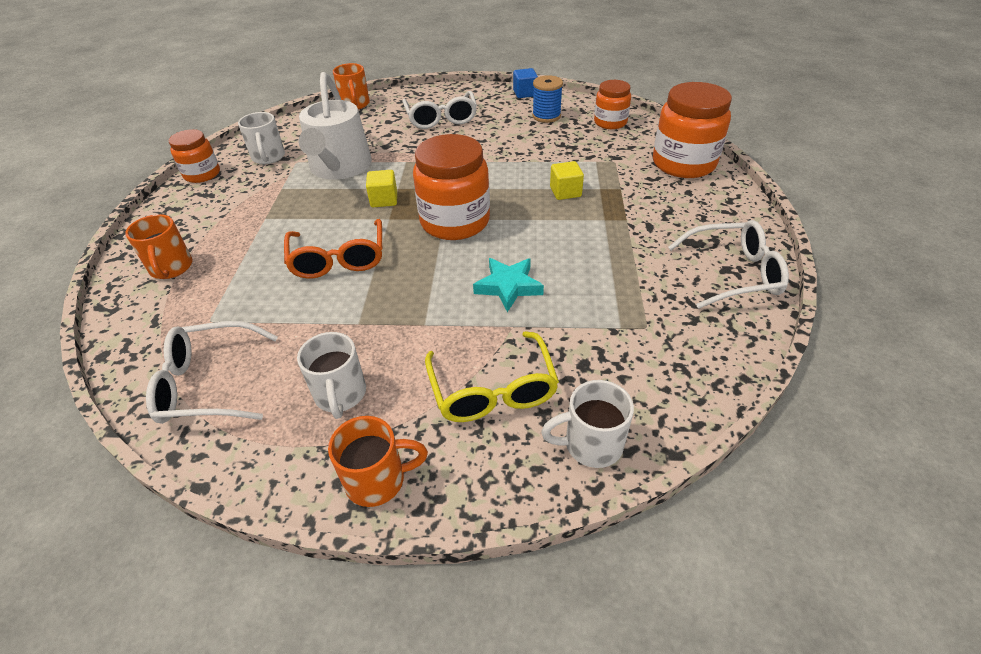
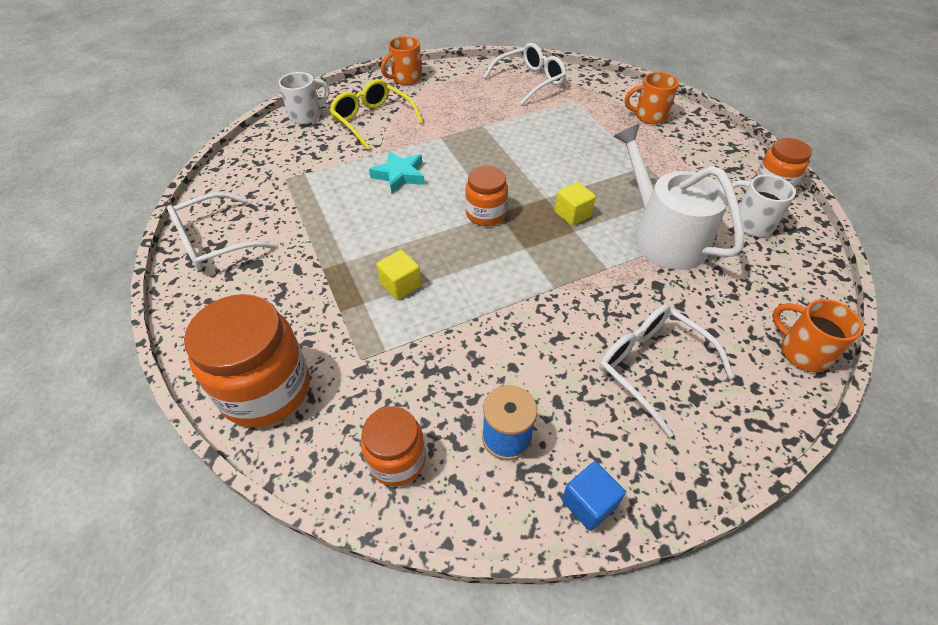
camera: 150 degrees right, 5 degrees up
orange mug [125,214,193,279] -> orange mug turned 45 degrees counterclockwise [625,72,679,124]
orange glasses [284,219,382,279] -> none
white mug [297,332,366,419] -> none
orange jar [413,134,490,240] -> orange jar [465,166,508,226], size x0.58

